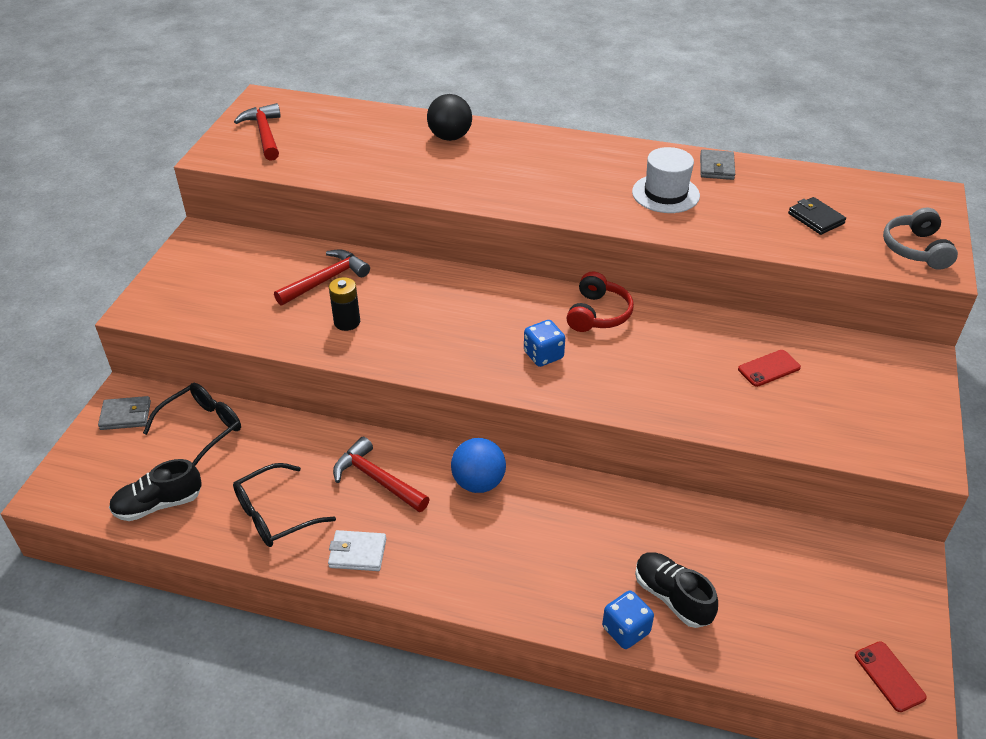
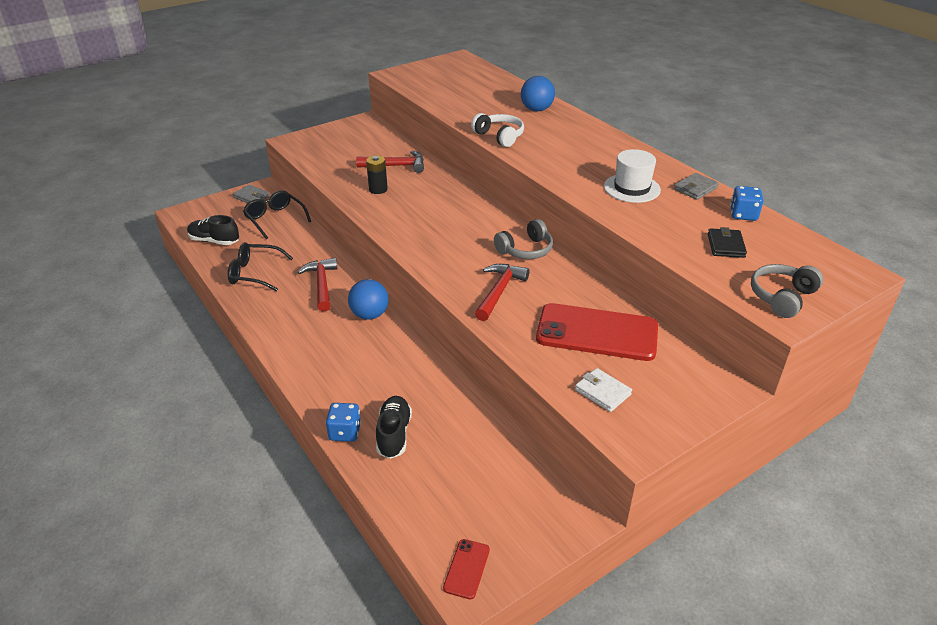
camera: 40 degrees right, 5 degrees down
black glasses [143,383,241,466] -> black glasses turned 120 degrees counterclockwise [243,190,311,239]
red hammer [234,103,281,161] -> red hammer moved to [475,264,530,321]
white wallet [328,530,386,571] -> white wallet moved to [575,368,632,412]
black ball [427,94,472,141] -> blue ball [521,76,555,111]
blue dice [524,320,565,367] -> blue dice moved to [730,186,763,221]
red headphones [566,271,634,332] -> grey headphones [494,219,553,259]
red phone [738,350,801,387] -> red phone [536,303,658,361], size x2.31
none -> white headphones [471,113,524,147]

